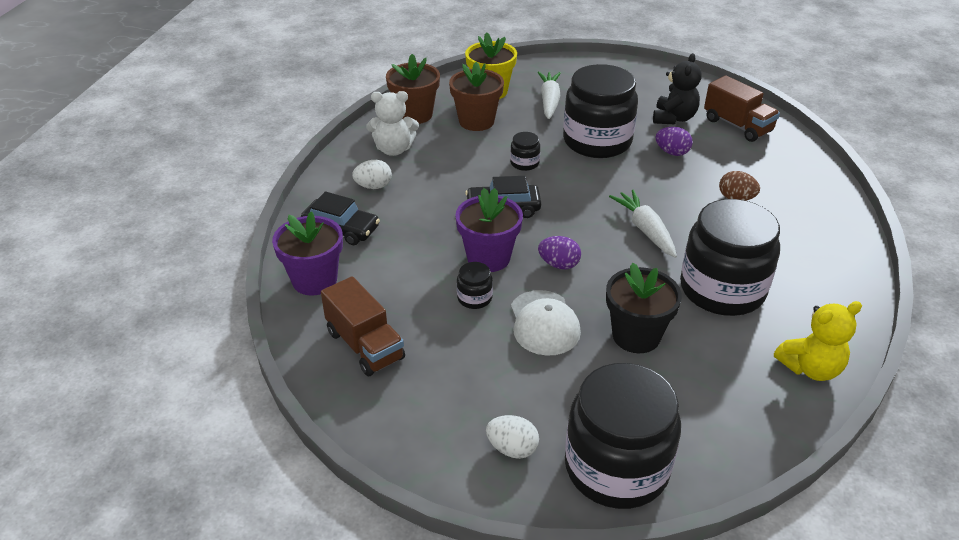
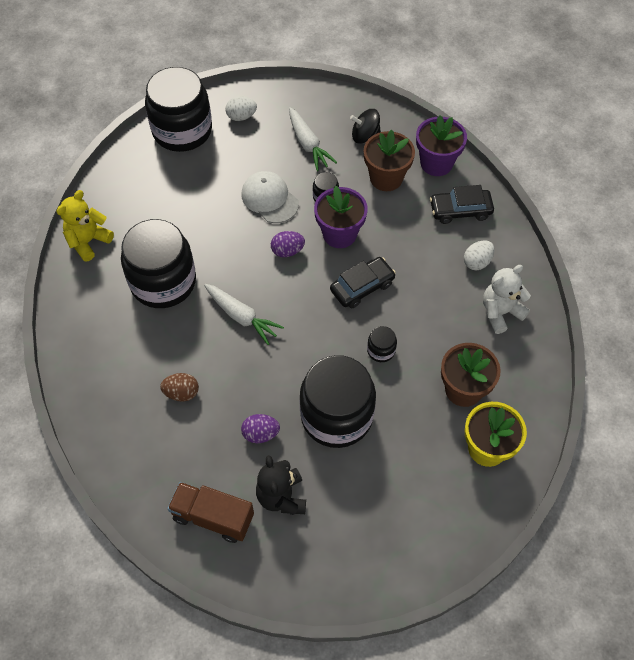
camera: 150 degrees right, 20 degrees up
brown truck [321,276,405,376] -> black spinning top [350,109,381,144]
brown flower pot [386,54,440,124] -> brown flower pot moved to [364,130,415,191]
white carrot [538,72,561,119] -> white carrot moved to [289,107,337,171]
black flower pot [606,263,682,353] -> none

